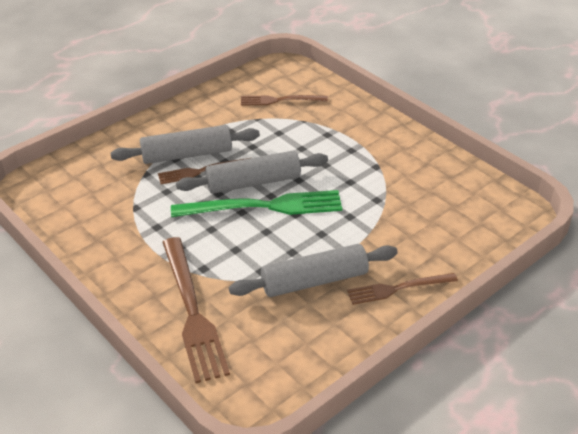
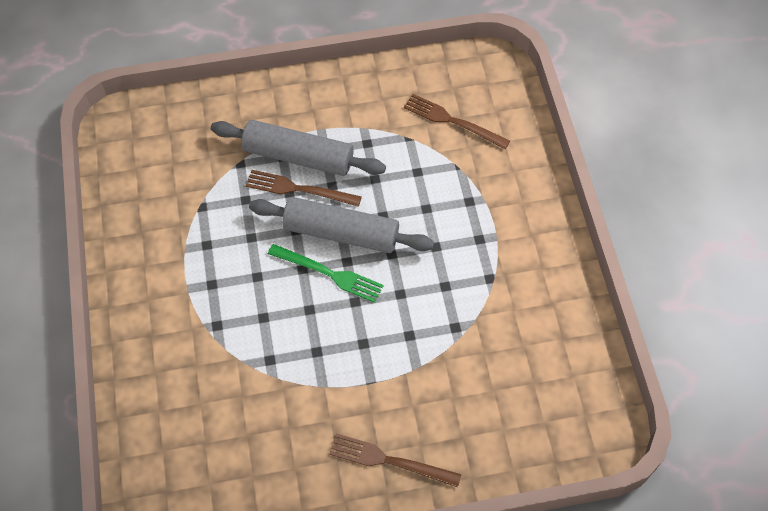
camera: 30 degrees right, 20 degrees up
brown fork [162,237,230,383] -> none
green fork [171,190,342,217] -> green fork [268,244,384,303], size x0.59
grey rolling pin [229,244,398,297] -> none

